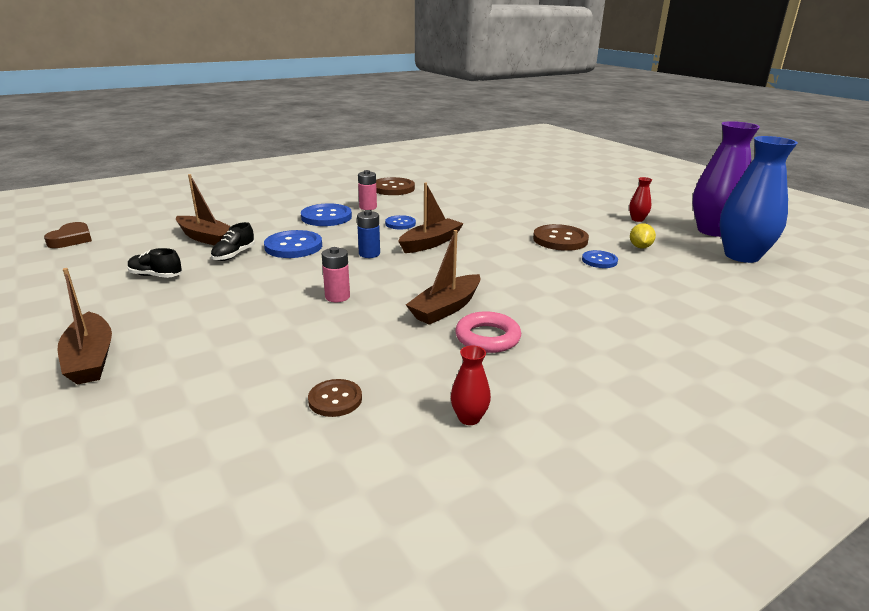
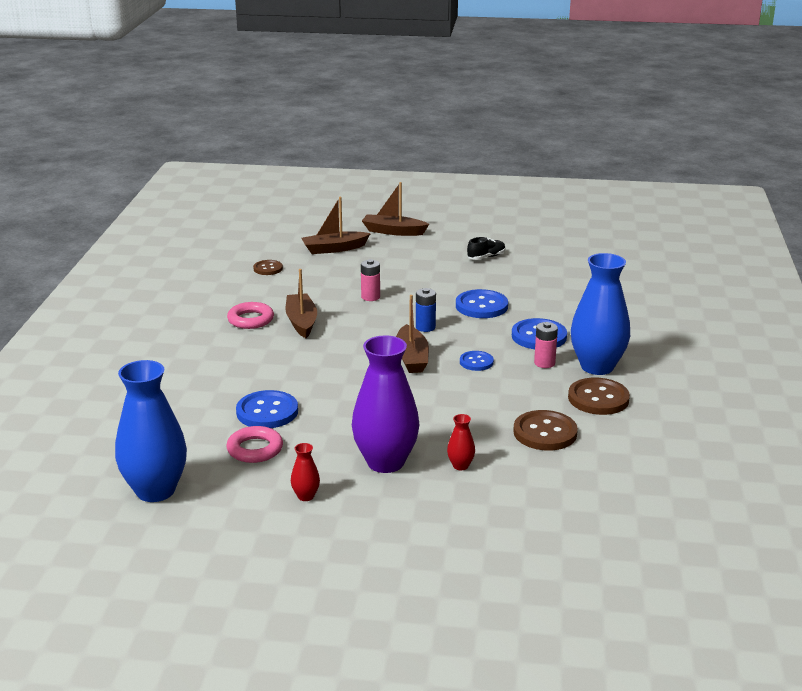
camera: 130 degrees right, 0 degrees up
brown heart [44,222,92,248] -> none
brown boat [176,174,231,245] -> brown boat moved to [301,197,371,254]
black shoe [211,222,255,261] -> none
red vase [451,345,491,425] -> red vase moved to [447,414,475,470]
brown button [533,224,589,251] -> brown button moved to [513,410,578,451]
blue button [582,250,618,268] -> blue button [236,390,298,428], size x1.68
yellow lemon [630,223,656,248] -> pink ring [226,426,283,463]
purple vase [693,121,760,237] -> purple vase moved to [352,335,420,473]
none -> blue vase [571,253,630,375]

